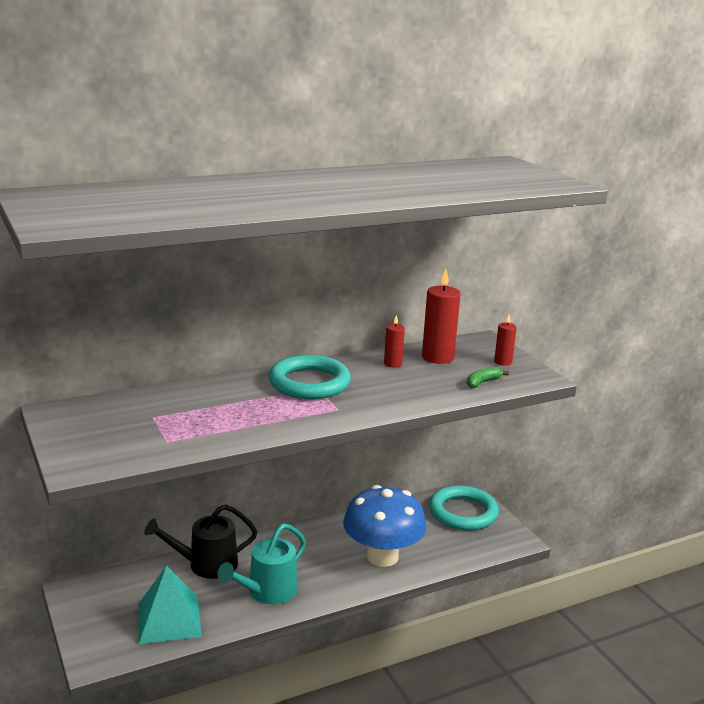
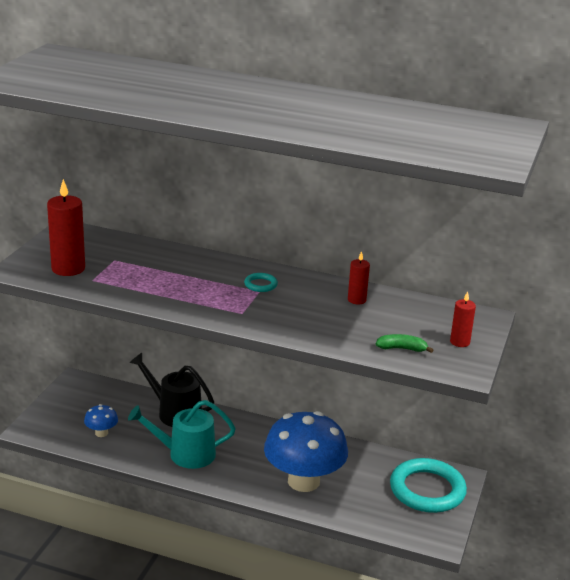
camera: 45 degrees right, 5 degrees up
turquoise pyramid [139,565,201,644] -> blue mushroom [84,404,118,437]
turquoise ring [269,355,351,399] -> turquoise ring [244,273,278,292], size x0.42
red candle [422,269,460,364] -> red candle moved to [47,179,85,276]

